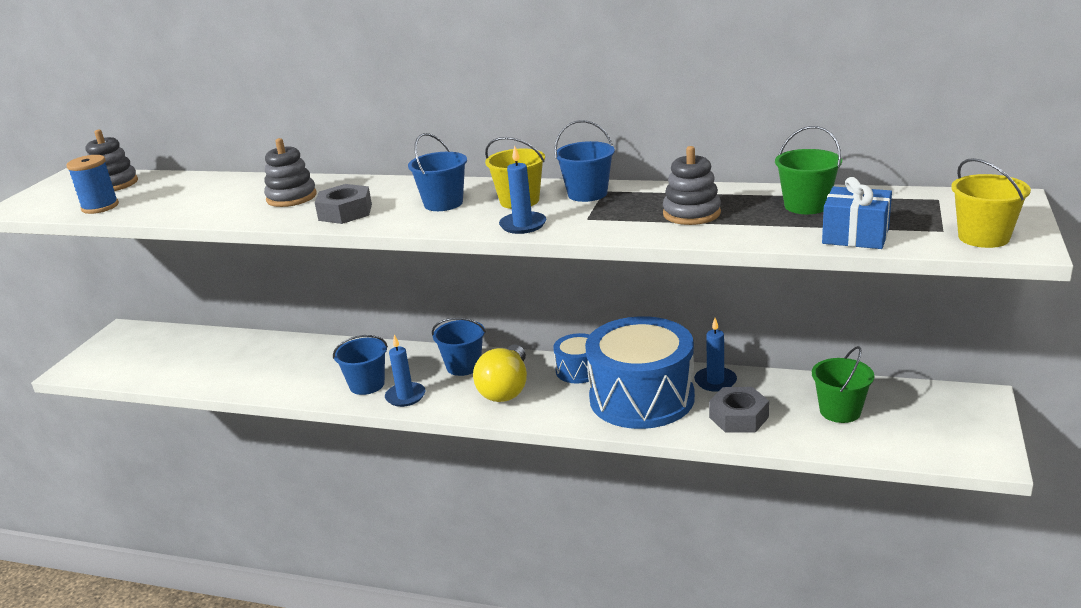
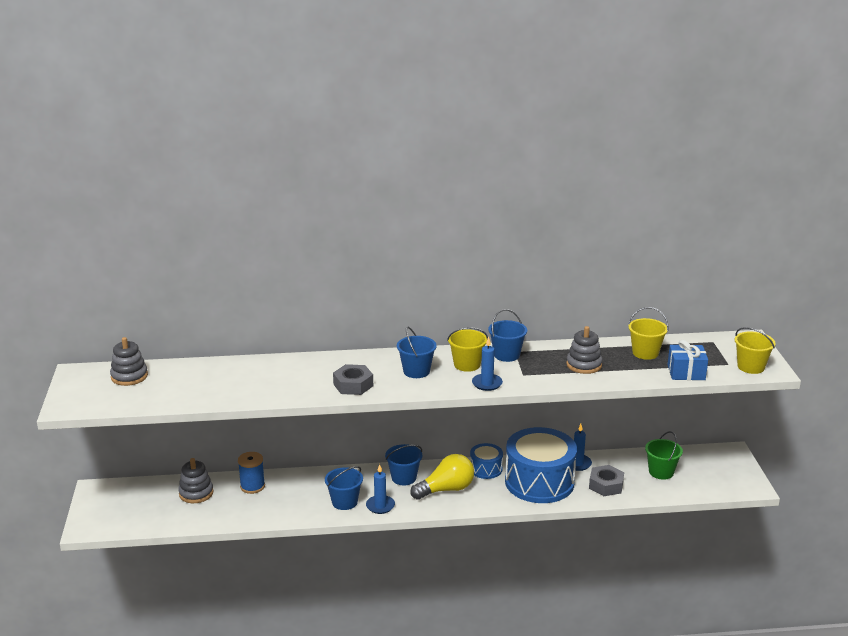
camera: 25 degrees left, 0 degrees up
blue spool [66,155,119,214] -> blue spool moved to [238,452,265,494]
grey stacking toy [264,138,317,207] -> grey stacking toy moved to [178,458,214,503]
yellow light bulb [473,344,527,402] -> yellow light bulb turned 105 degrees counterclockwise [410,454,474,500]
green bucket [775,126,842,214] -> yellow bucket [628,307,669,360]

